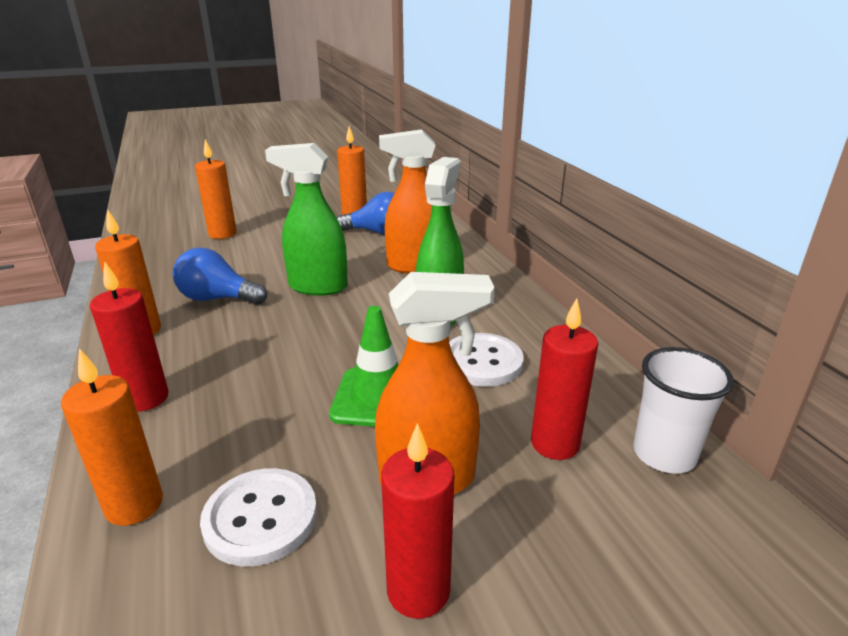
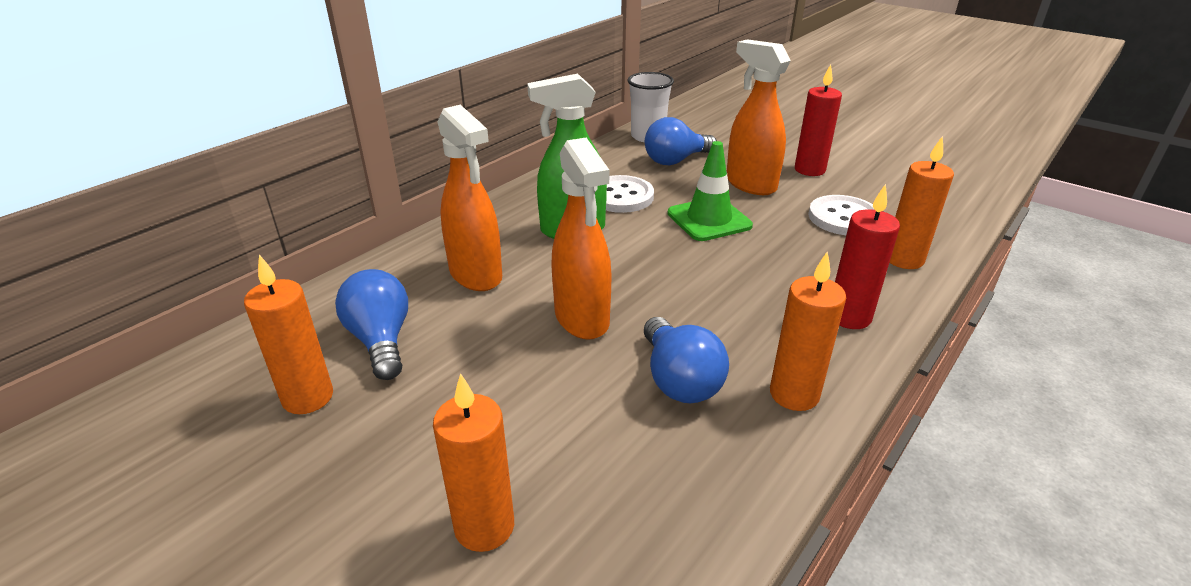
camera: 120 degrees left, 5 degrees up
green spray bottle [265,143,348,296] -> orange spray bottle [551,138,611,340]
red candle [531,298,598,460] -> blue light bulb [645,117,717,165]

